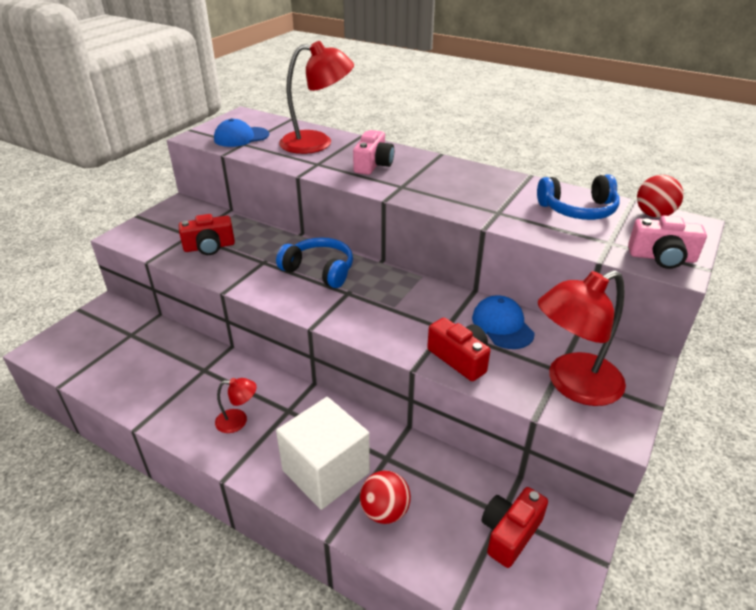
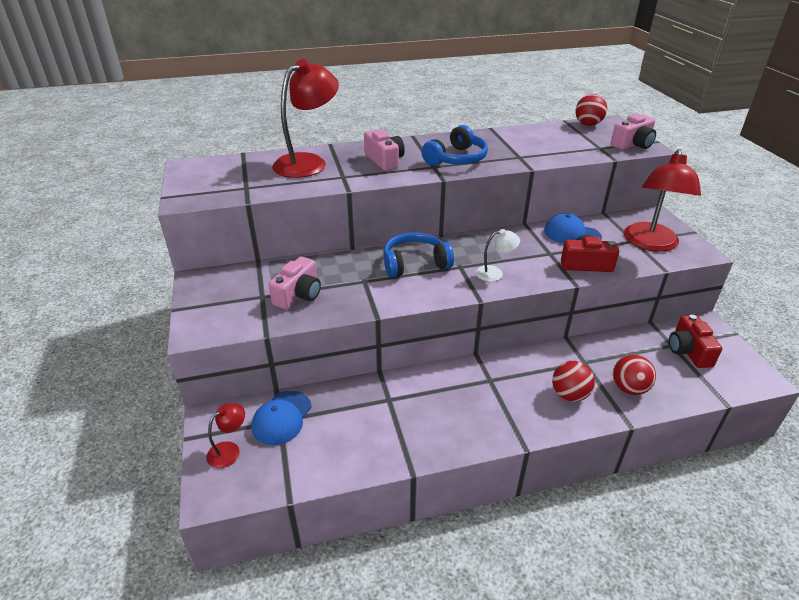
camera: 45 degrees left, 0 degrees up
red camera [179,214,235,255] -> pink camera [268,256,321,310]
blue cap [214,118,269,147] -> blue cap moved to [251,391,312,445]
red lamp [215,378,257,433] -> red lamp moved to [206,403,245,468]
white cube [276,397,370,510] -> red ball [552,361,595,402]
blue headphones [537,174,620,220] -> blue headphones moved to [421,125,488,166]
none -> white lamp [475,229,520,282]

